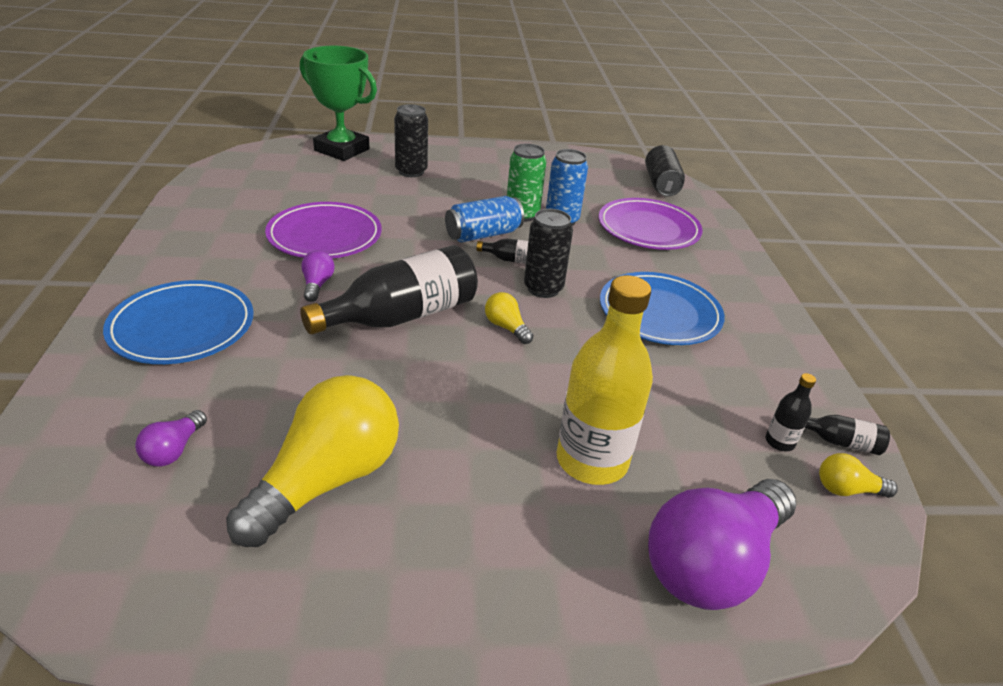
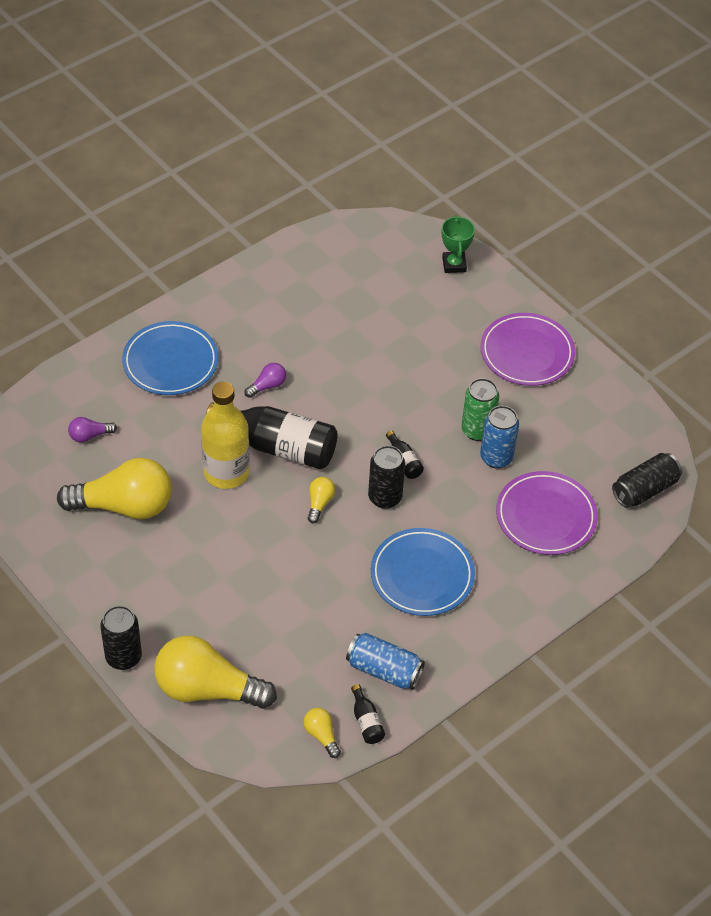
camera: 55 degrees right, 15 degrees up
purple plate [265,202,382,258] -> purple plate moved to [480,313,575,386]
green trophy [300,46,377,161] -> green trophy [442,215,475,273], size x0.56
black can [394,104,428,177] -> black can moved to [100,606,142,670]
blue can [445,196,524,242] -> blue can moved to [346,633,425,690]
yellow bottle [557,275,653,485] -> yellow bottle moved to [201,382,250,489]
purple light bulb [648,479,796,610] -> yellow light bulb [154,636,277,709]
black bottle [765,373,816,451] -> none

